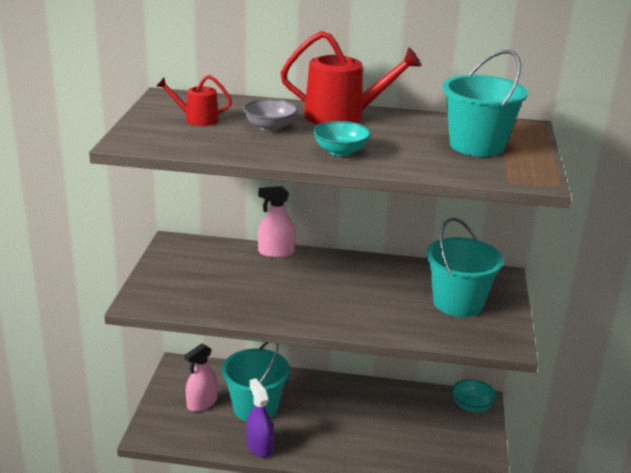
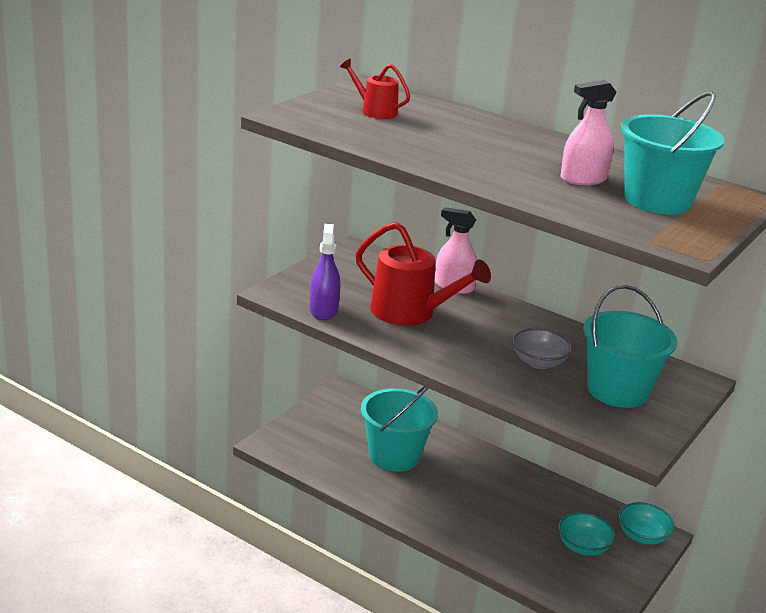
camera: 25 degrees right, 0 degrees up
pink spray bottle [184,343,218,412] -> pink spray bottle moved to [560,80,616,185]
grey bowl [243,99,298,132] -> grey bowl moved to [512,328,572,369]
purple spray bottle [246,378,274,458] -> purple spray bottle moved to [310,224,340,320]
red watering can [280,31,421,125] -> red watering can moved to [355,222,491,326]
turquoise bowl [313,121,371,156] -> turquoise bowl moved to [558,512,615,556]

